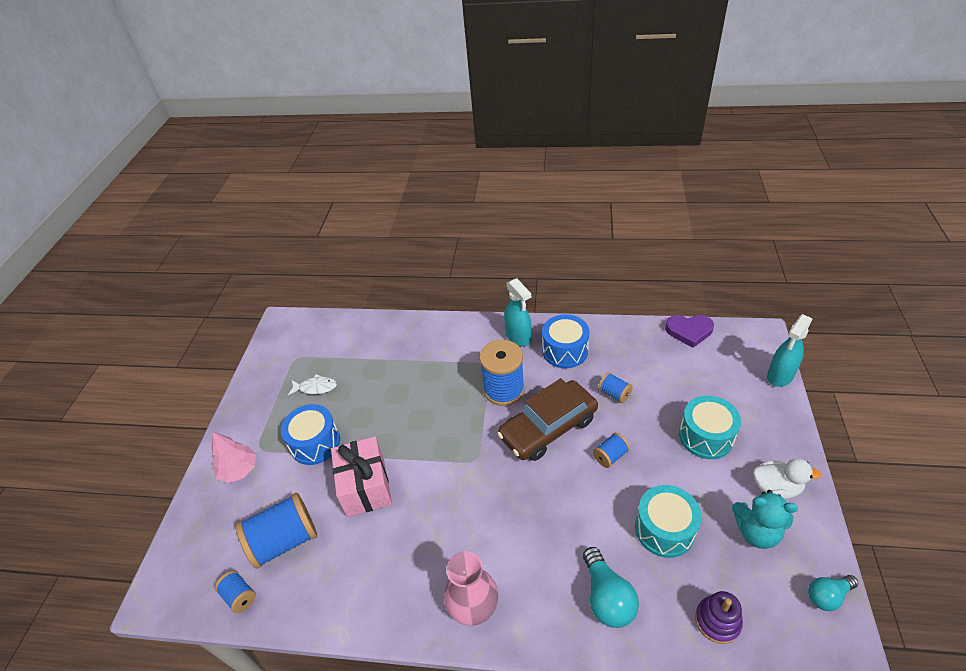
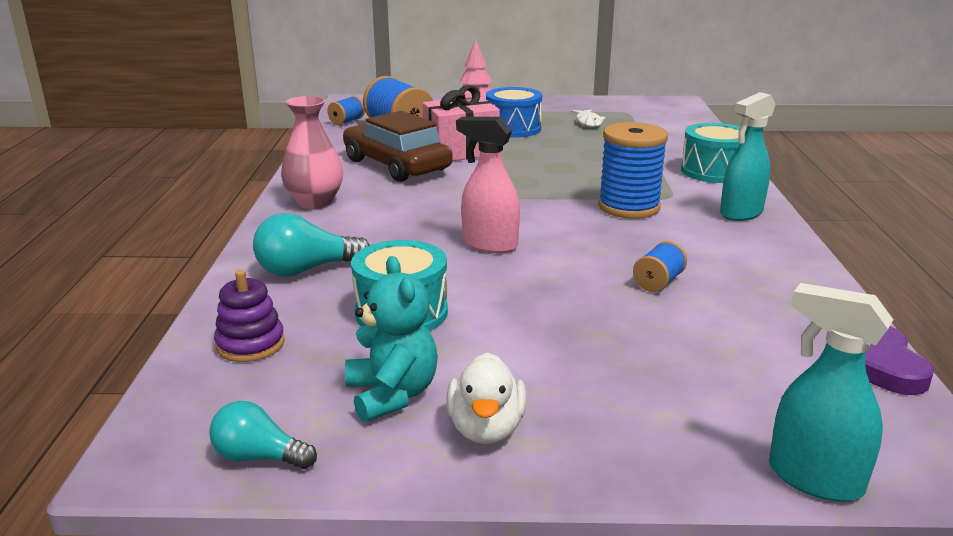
camera: 80 degrees right, 20 degrees down
brown car [497,378,598,461] -> brown car moved to [343,111,453,182]
blue drum [542,314,589,368] -> none
blue spool [593,433,630,468] -> none
turquoise drum [679,396,741,459] -> turquoise drum moved to [681,123,740,183]
turquoise teddy bear [732,490,798,549] -> turquoise teddy bear turned 150 degrees clockwise [345,256,438,423]
turquoise light bulb [808,575,858,611] -> turquoise light bulb turned 45 degrees counterclockwise [209,401,317,469]
none -> pink spray bottle [456,117,520,253]

